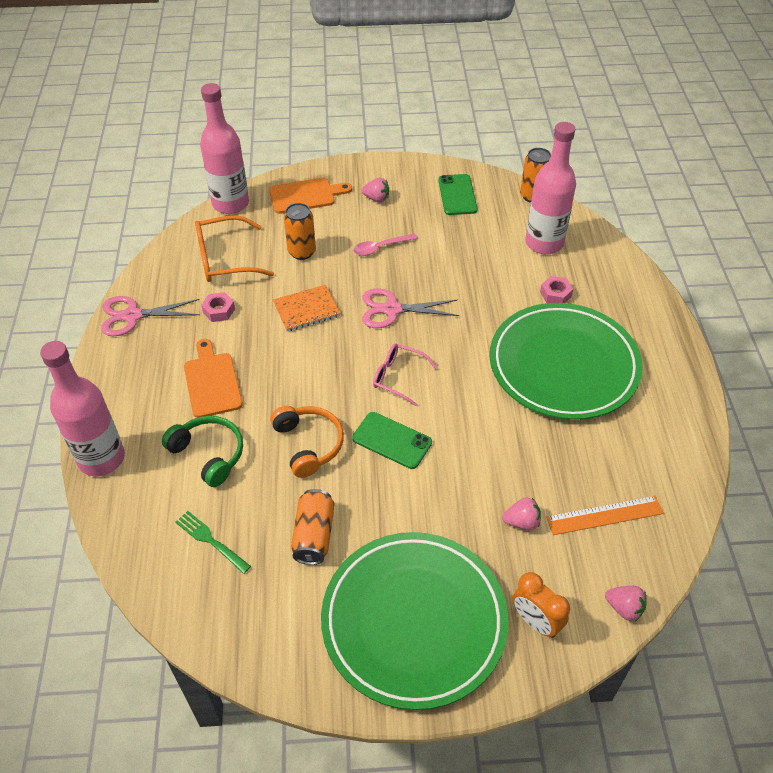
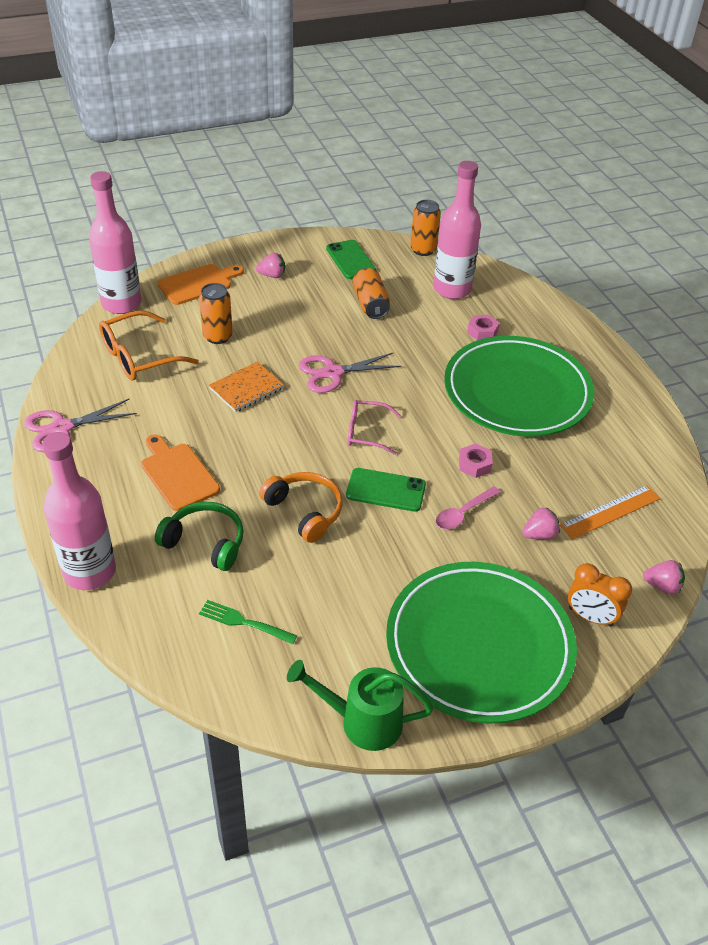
camera: 20 degrees left, 5 degrees down
pink nut [201,292,235,322] -> pink nut moved to [459,443,493,478]
orange can [291,489,335,565] -> orange can moved to [352,268,390,319]
pink spoon [353,233,418,256] -> pink spoon moved to [436,486,501,529]
none -> green watering can [287,660,433,751]

